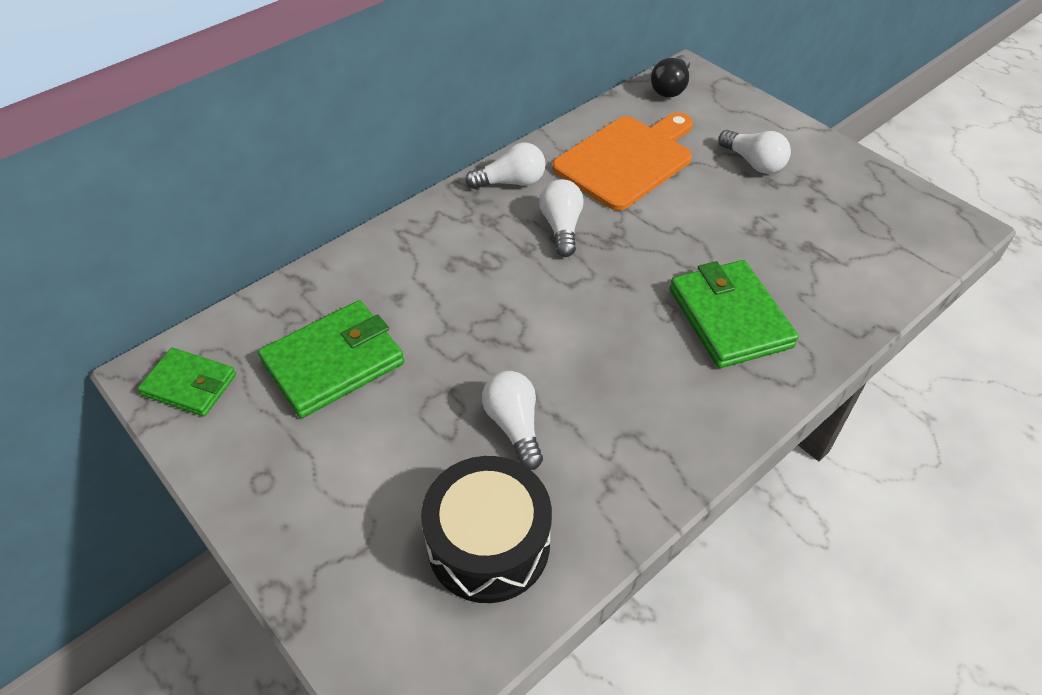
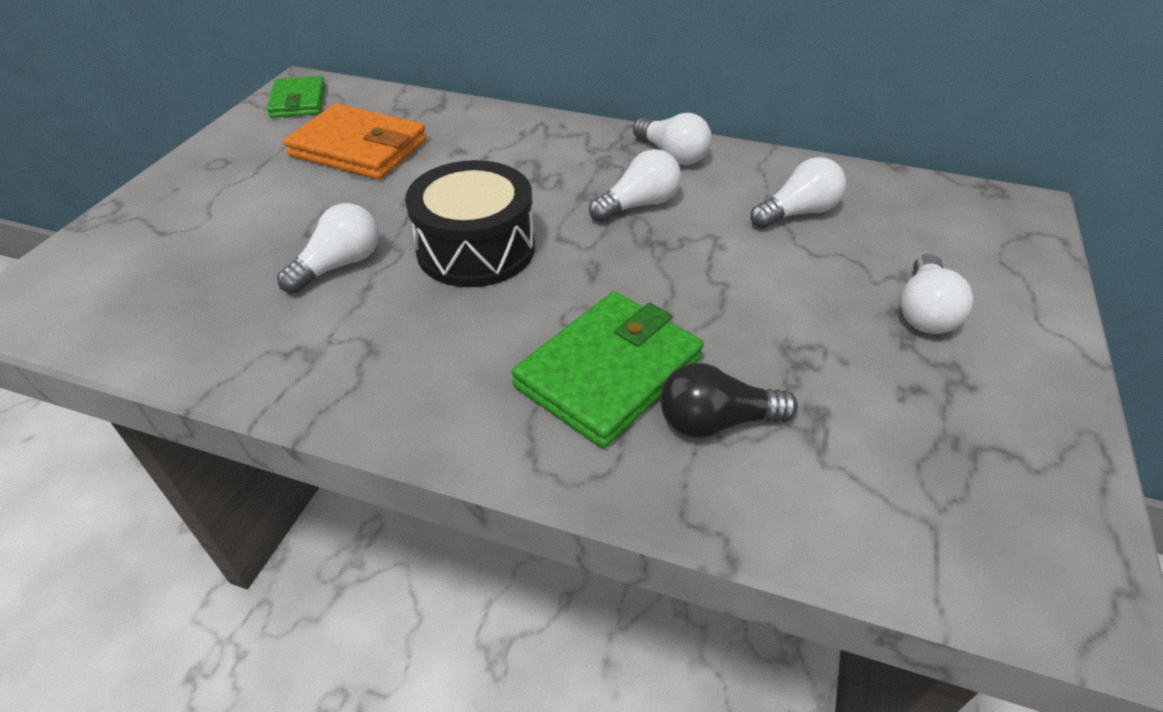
camera: 60 degrees right, 5 degrees down
green wallet [258,300,404,418] -> orange wallet [284,103,427,180]
black drum [421,456,552,603] -> black drum moved to [405,160,535,287]
orange cutting board [552,112,693,211] -> white light bulb [750,157,846,228]
black light bulb [651,55,690,97] -> black light bulb moved to [660,363,798,438]

